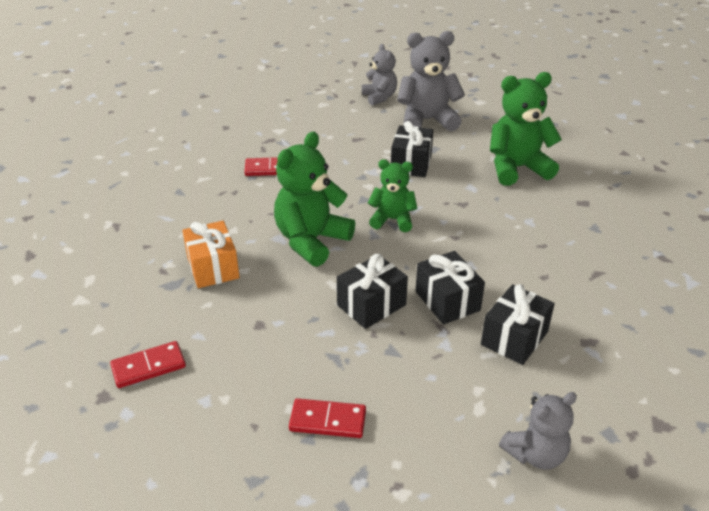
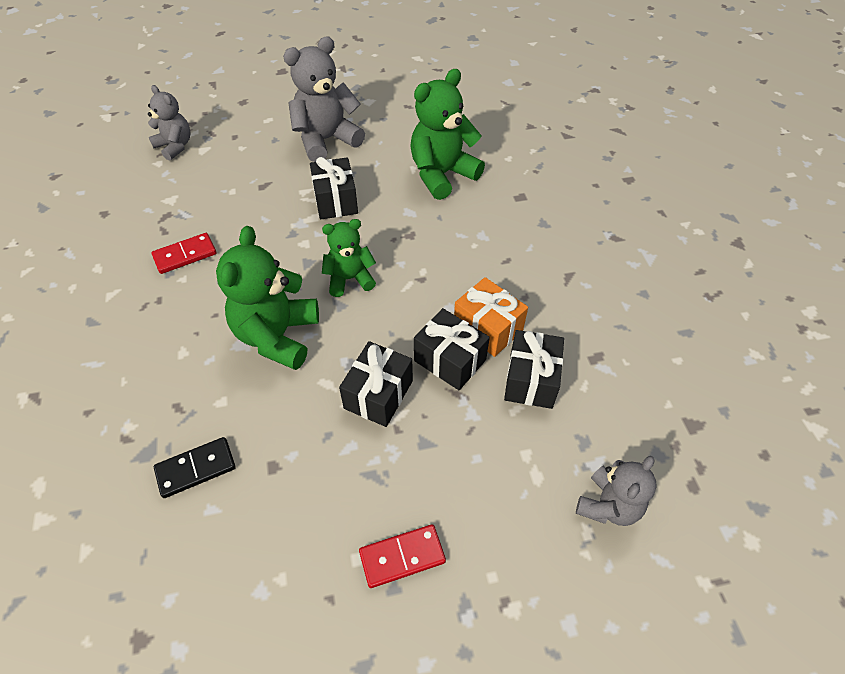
camera: 25 degrees left, 15 degrees up
red domino [110,341,186,388] -> none
orange gift [182,221,240,288] -> orange gift moved to [454,277,528,357]
grey teddy bear [362,44,397,105] -> grey teddy bear moved to [148,85,191,161]
none -> black domino [154,437,235,498]

